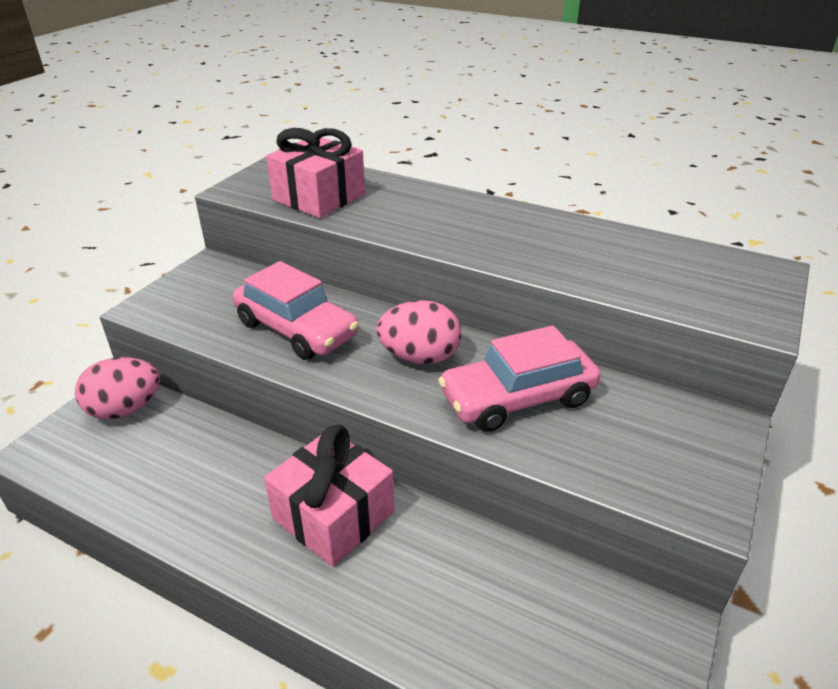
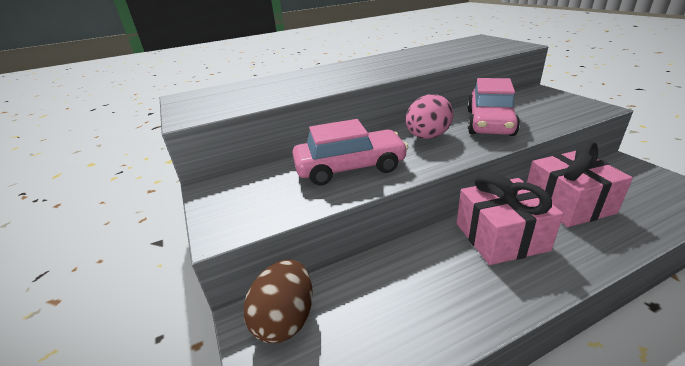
camera: 50 degrees left, 5 degrees down
pink egg [75,357,160,419] -> brown egg [244,259,313,343]
pink gift [266,128,365,218] -> pink gift moved to [527,141,633,227]

